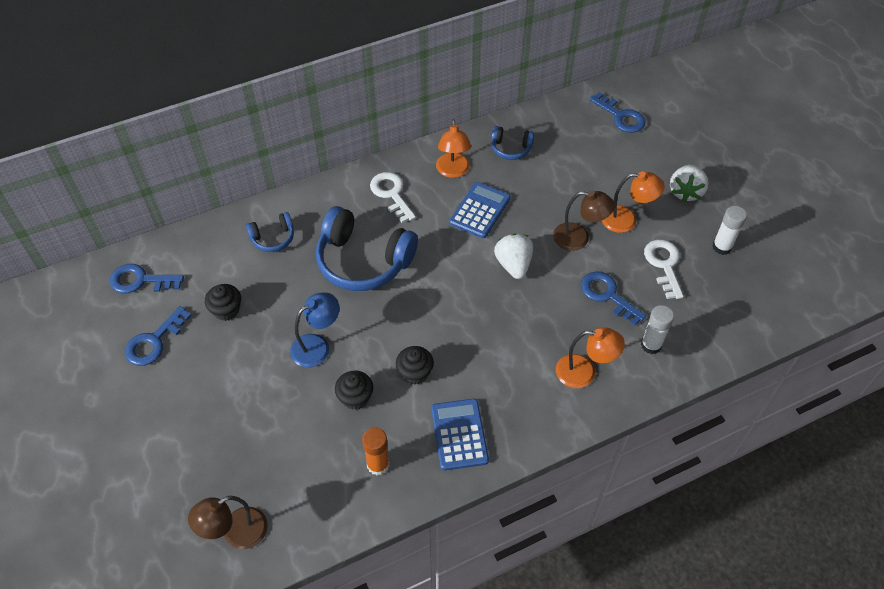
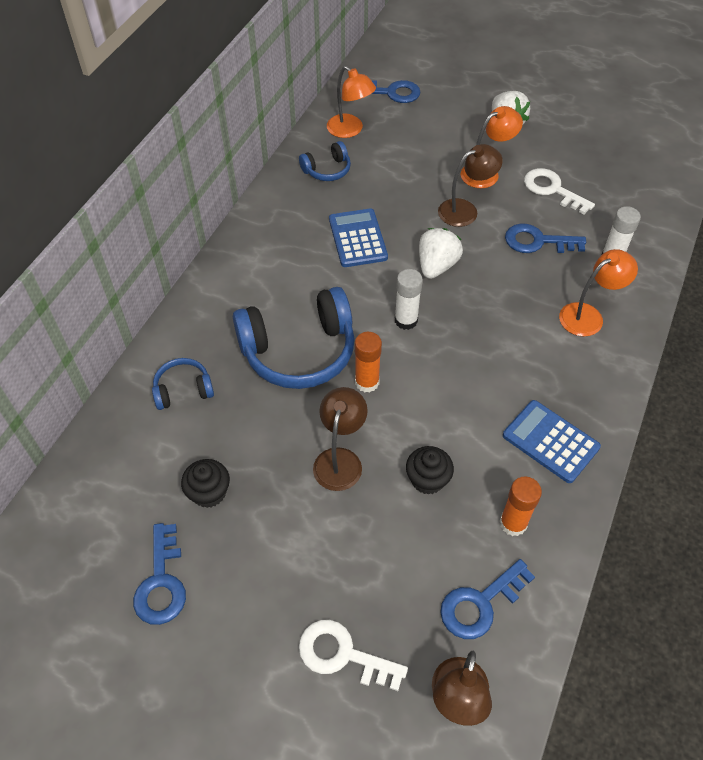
camera: 40 degrees left, 0 degrees up
blue key [110,264,184,293] -> blue key moved to [440,559,535,639]
blue headphones [246,212,294,252] -> blue headphones turned 135 degrees counterclockwise [152,358,214,410]
blue lamp [290,292,339,367] -> brown lamp [313,387,368,491]
white key [370,172,416,223] -> white key moved to [299,620,408,691]
black cupcake [396,346,434,384] -> none
orange lamp [436,119,471,178] -> orange lamp moved to [327,66,376,138]
white strawberry [494,234,533,279] -> white strawberry turned 75 degrees clockwise [419,228,463,279]
white glue stick [712,206,747,255] -> white glue stick moved to [395,269,423,330]
none -> orange glue stick [355,332,382,393]

